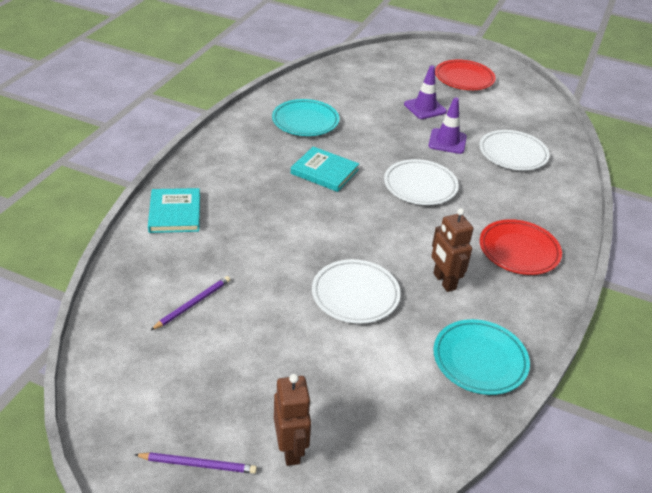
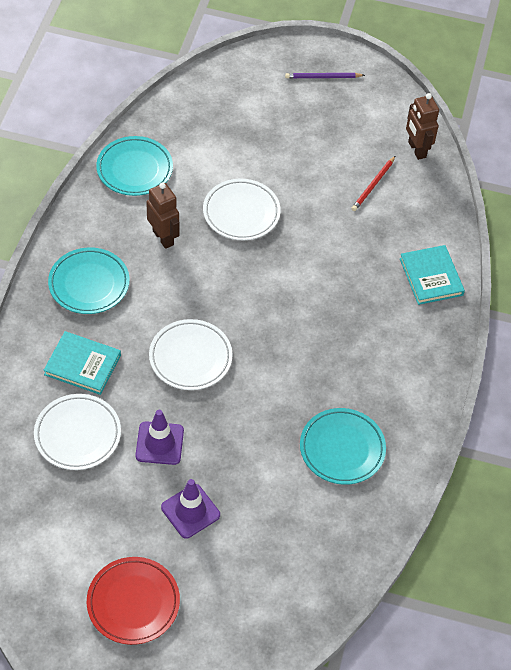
camera: 170 degrees right, 15 degrees up
purple pencil [150,276,230,331] -> red pencil [351,156,395,211]
brown robot [274,374,311,466] -> brown robot moved to [406,93,439,160]
turquoise book [291,146,359,192] -> turquoise book moved to [43,331,121,395]
red plate [480,219,562,275] -> turquoise plate [48,247,130,314]

